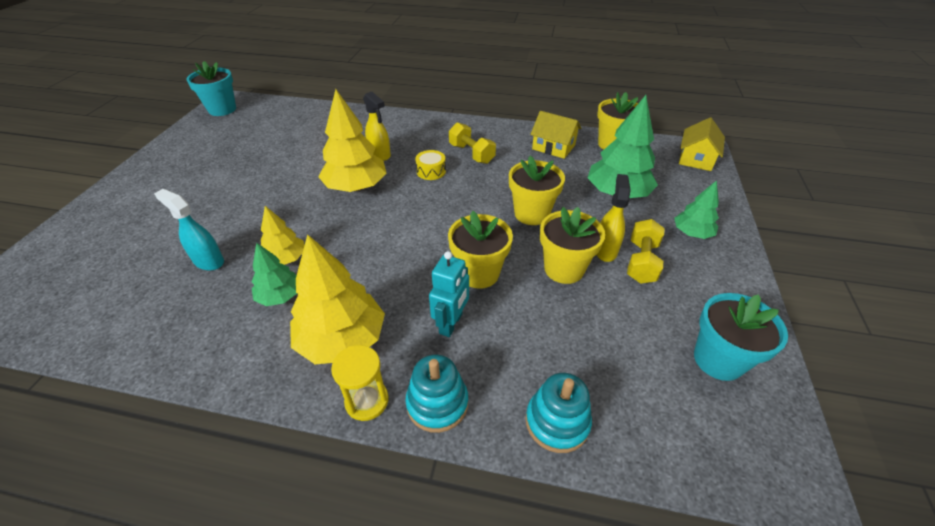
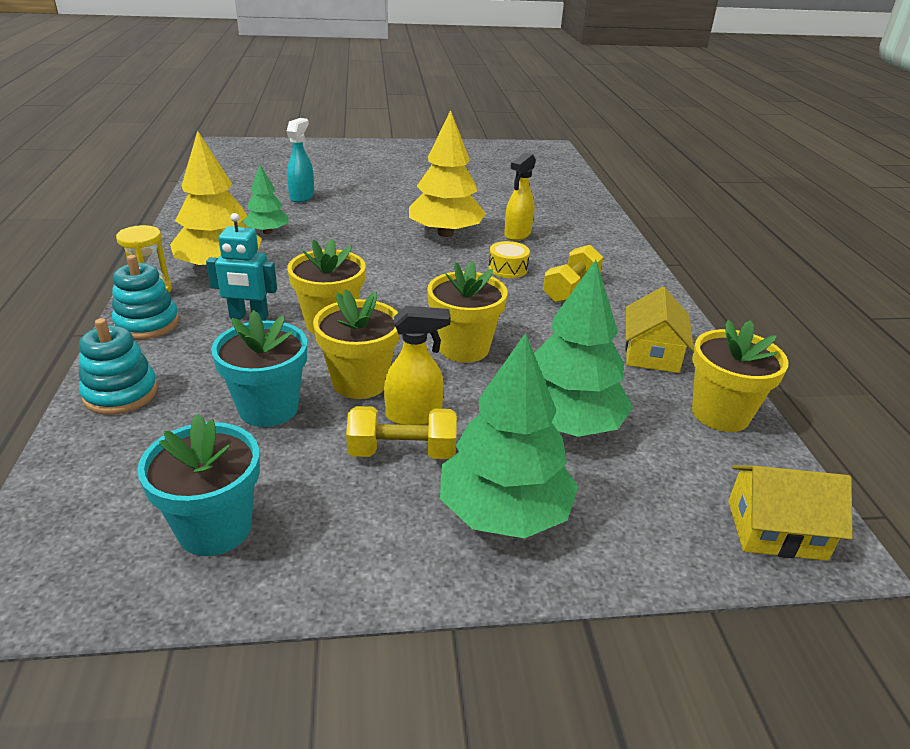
camera: 70 degrees right, 10 degrees down
turquoise flower pot [186,61,236,116] -> turquoise flower pot moved to [211,310,307,427]
yellow tree [261,206,304,265] -> none
green tree [674,180,719,239] -> green tree [440,333,578,539], size x1.77

